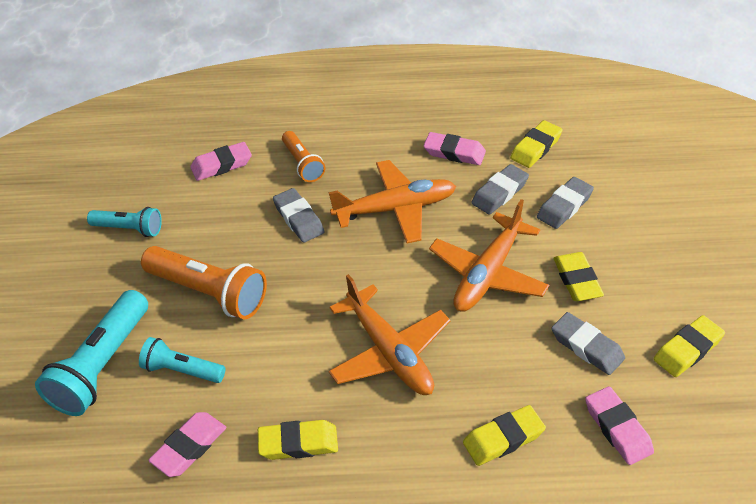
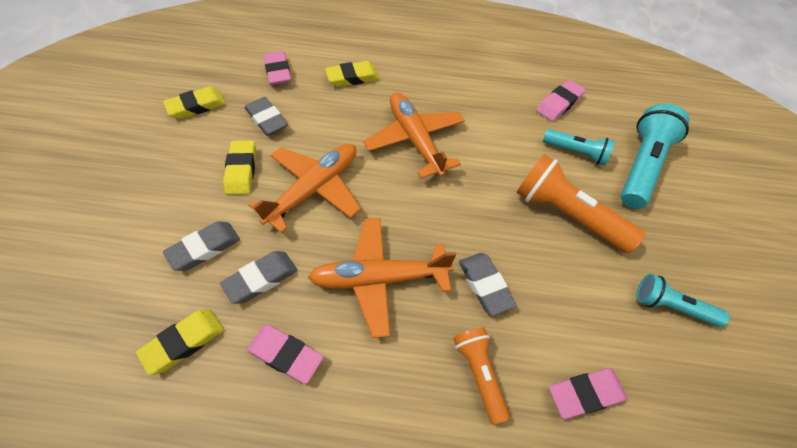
camera: 175 degrees left, 10 degrees up
yellow eraser [258,420,338,460] -> none

